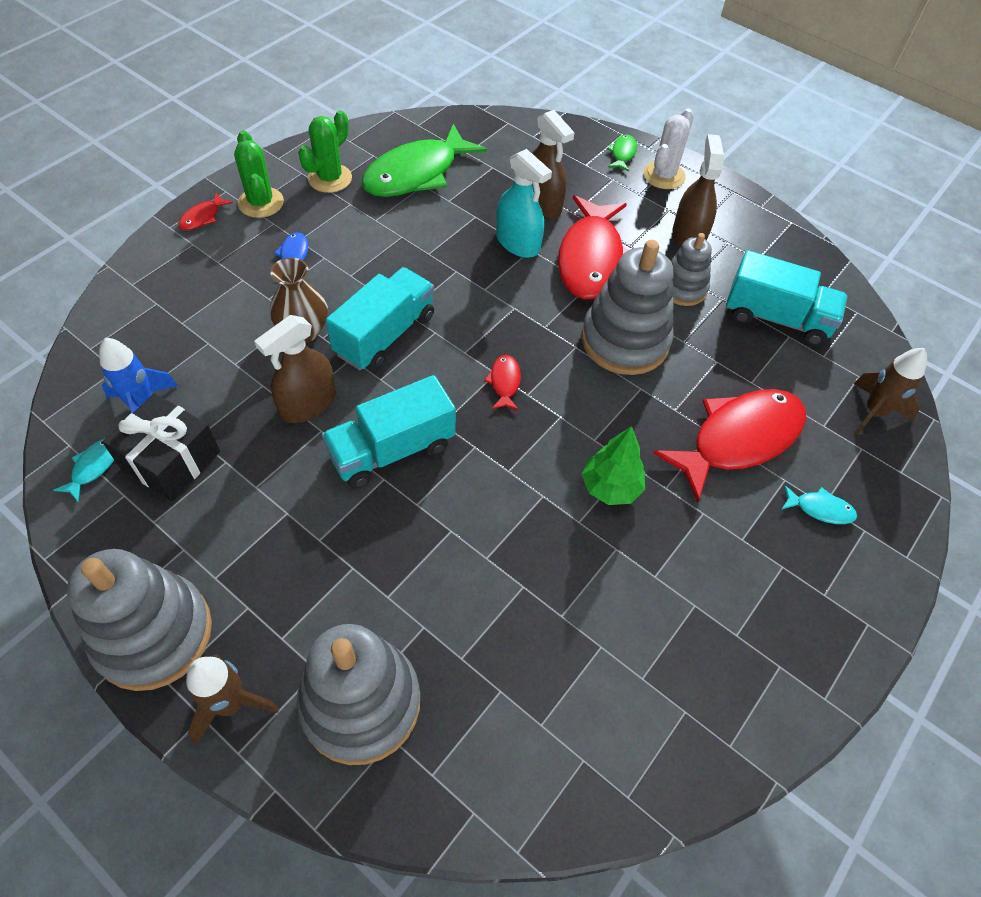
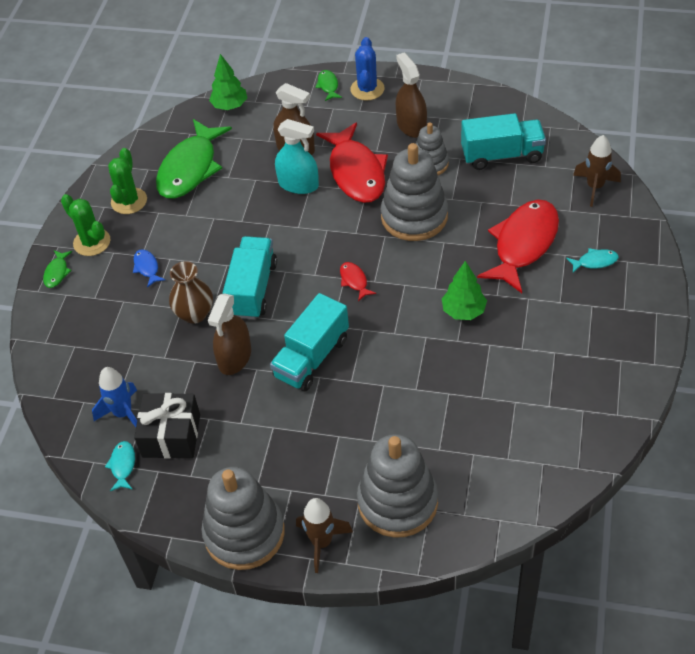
camera: 20 degrees left, 5 degrees down
red fish [178,193,233,230] -> green fish [43,250,72,288]
white cactus [643,109,694,189] -> blue cactus [350,37,385,101]
none -> green tree [209,54,247,110]

